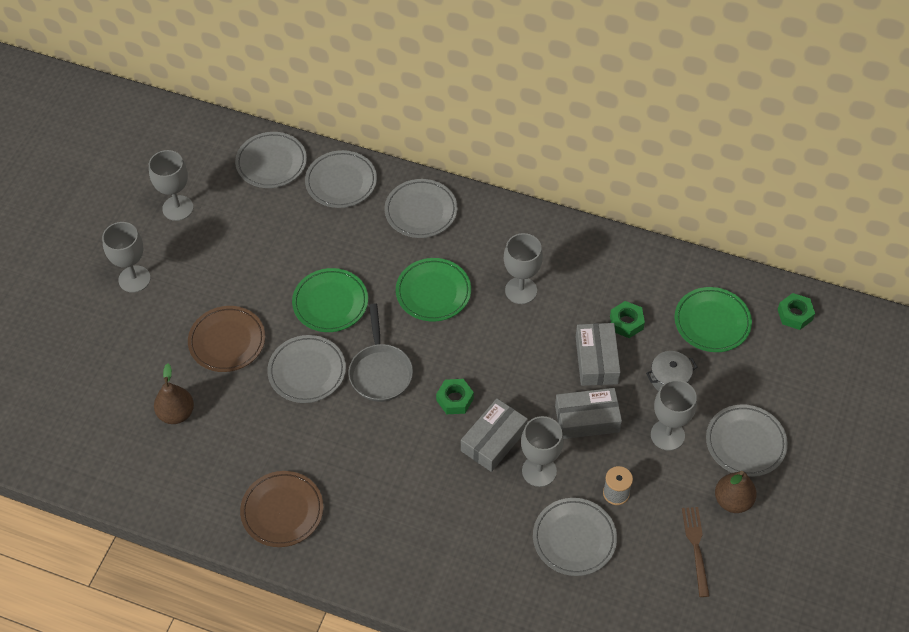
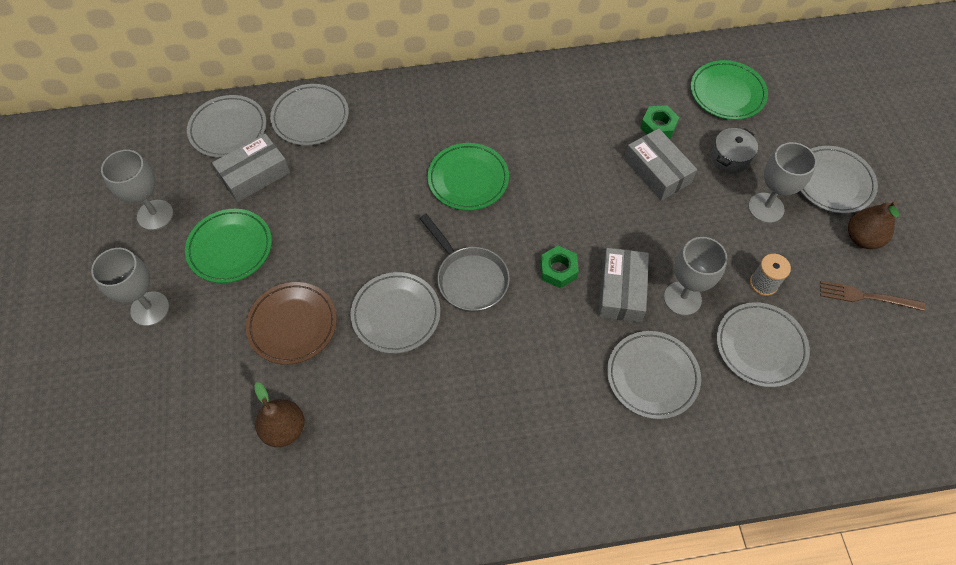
camera: 30 degrees left, 5 degrees up
brown plate [240,471,324,547] -> none
green plate [292,268,368,332] -> green plate moved to [185,209,272,283]
grey plate [385,179,458,238] -> grey plate moved to [607,331,701,419]
grey goblet [504,233,543,304] -> none
grey box [555,388,622,439] -> grey box moved to [212,134,290,202]
brown fork [682,507,710,597] -> brown fork turned 45 degrees counterclockwise [820,281,925,311]
green nut [778,293,815,330] -> none

